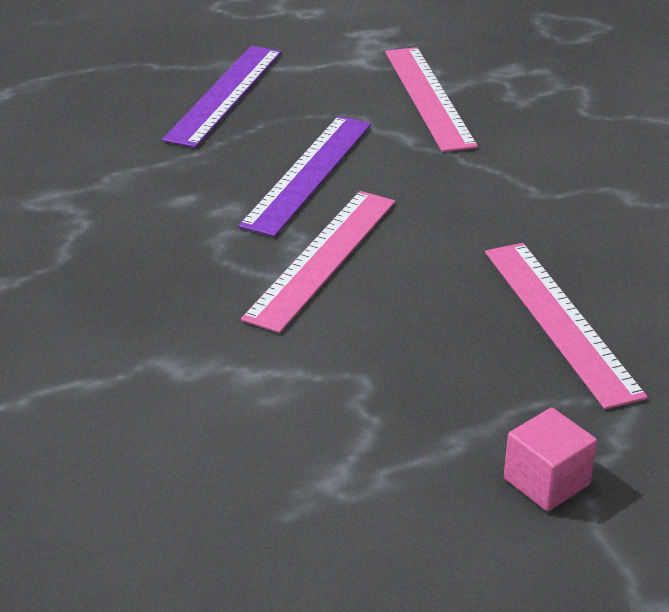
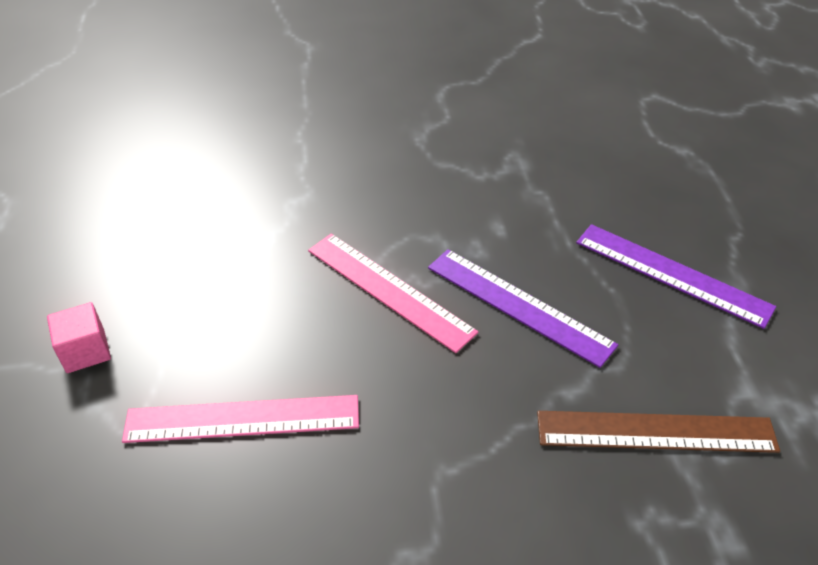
camera: 105 degrees right, 10 degrees up
pink ruler [385,47,478,152] -> brown ruler [537,411,780,453]

